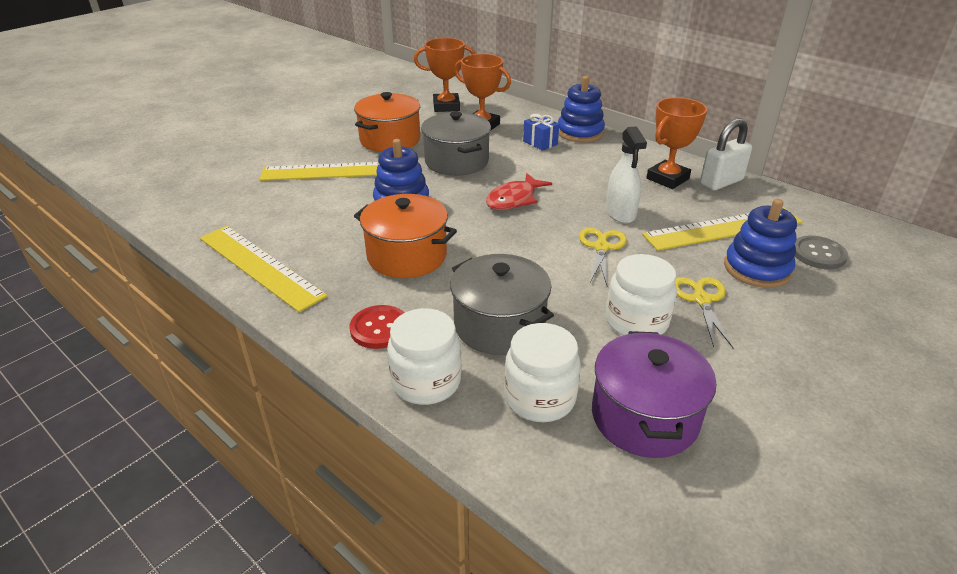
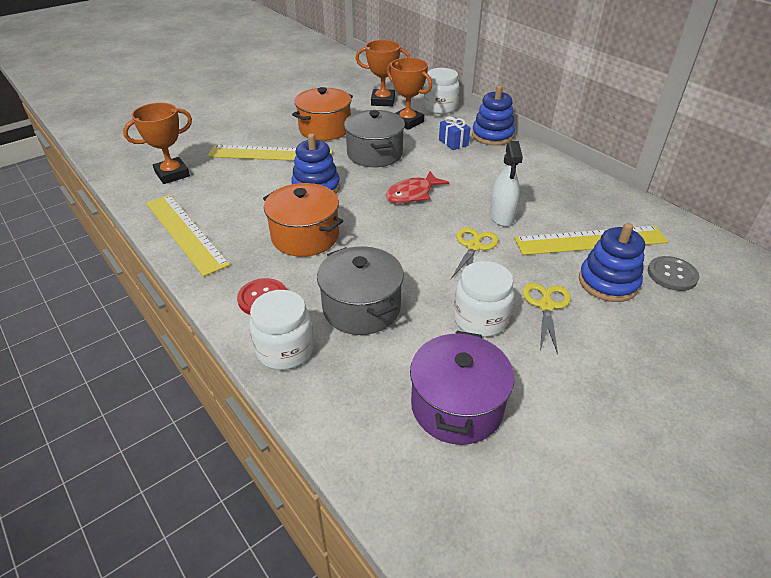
camera: 10 degrees right, 5 degrees up
white jar [504,323,581,422] -> white jar moved to [424,68,460,114]
orange trophy [646,97,707,189] -> orange trophy moved to [123,103,192,184]
white padlock [700,119,752,190] -> none

